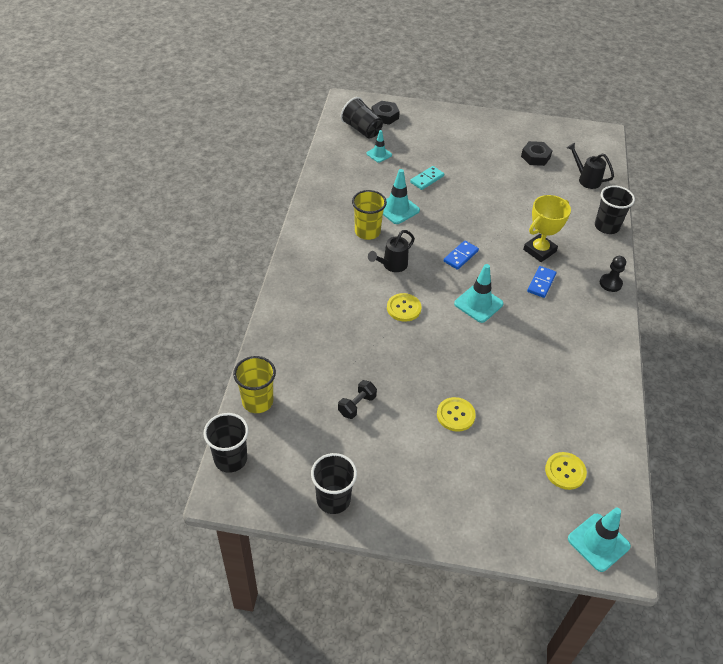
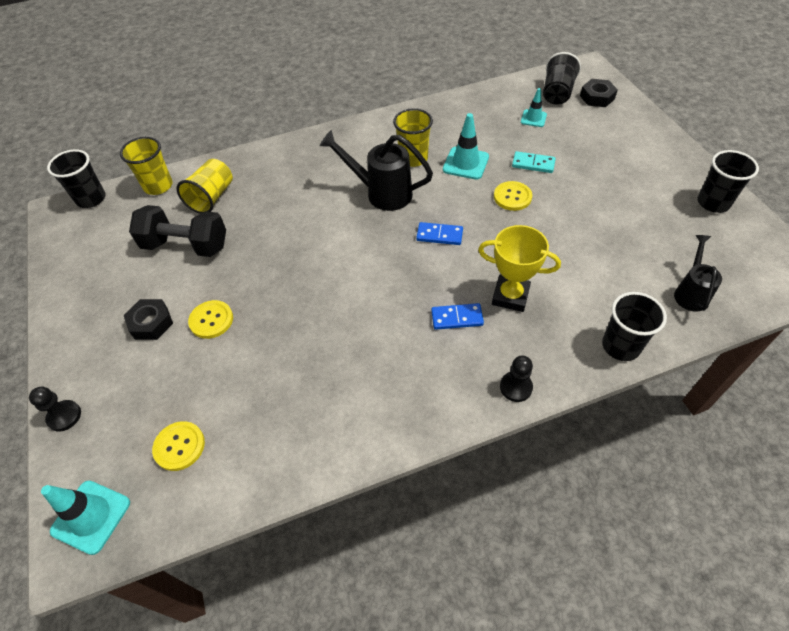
camera: 65 degrees right, 5 degrees up
black cup [311,453,357,514] -> black cup moved to [697,150,759,213]
black dumbbell [338,380,377,419] -> black dumbbell [129,205,226,257], size x1.97
black watering can [368,230,415,272] -> black watering can [320,130,433,211], size x1.59
yellow button [387,293,421,322] -> yellow button moved to [494,181,532,211]
turquoise traffic cone [454,264,504,323] -> none
black nut [521,141,553,166] -> black nut moved to [124,299,173,340]
none -> black pawn [29,387,81,432]
none -> yellow cup [176,159,233,214]

